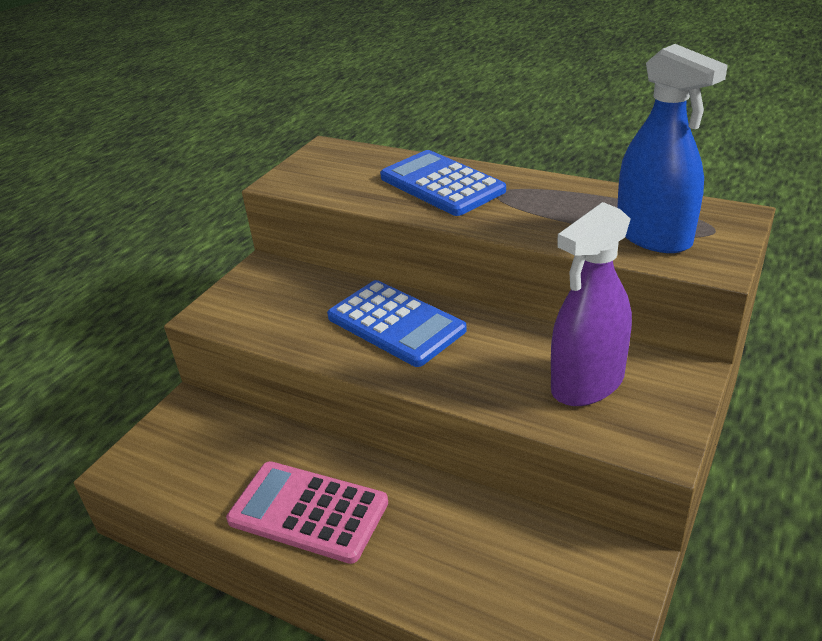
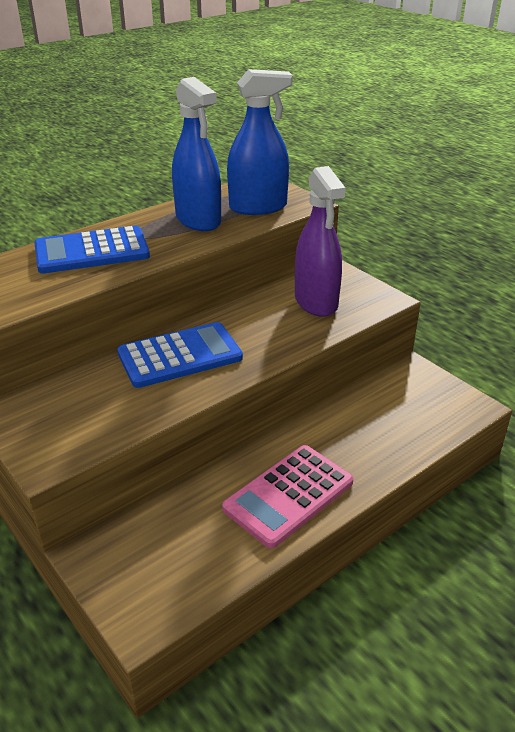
camera: 70 degrees left, 0 degrees up
none -> blue spray bottle [172,77,221,231]

